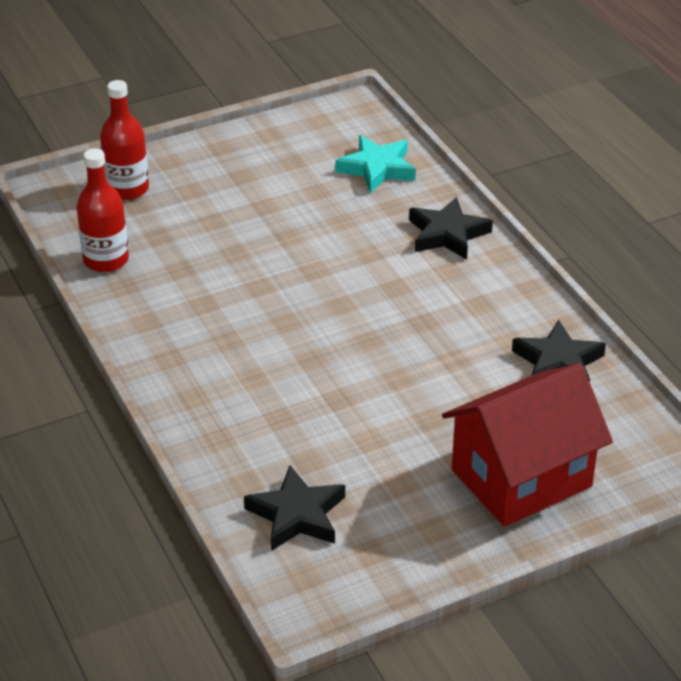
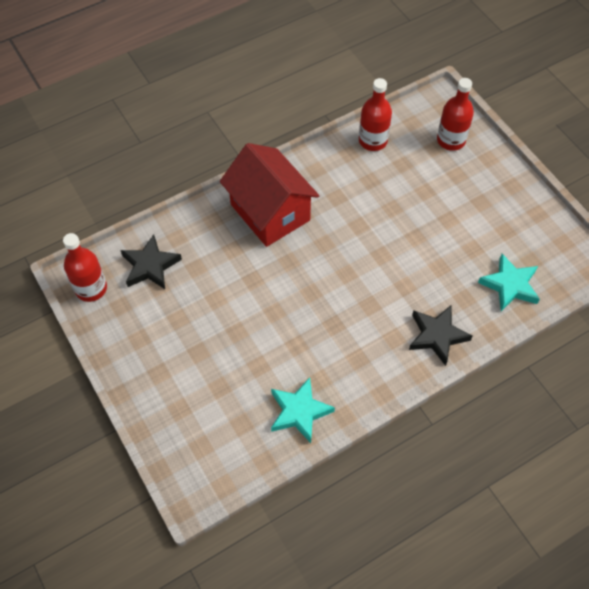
camera: 85 degrees right, 20 degrees up
red house [442,363,613,527] -> red house moved to [220,143,319,247]
black star [512,320,606,382] -> turquoise star [271,377,335,443]
none -> red bottle [63,233,107,302]

